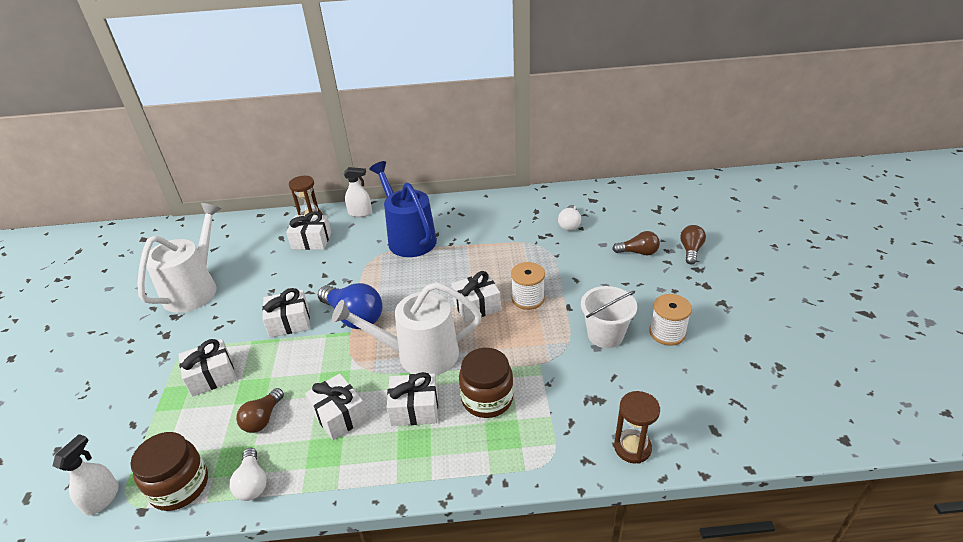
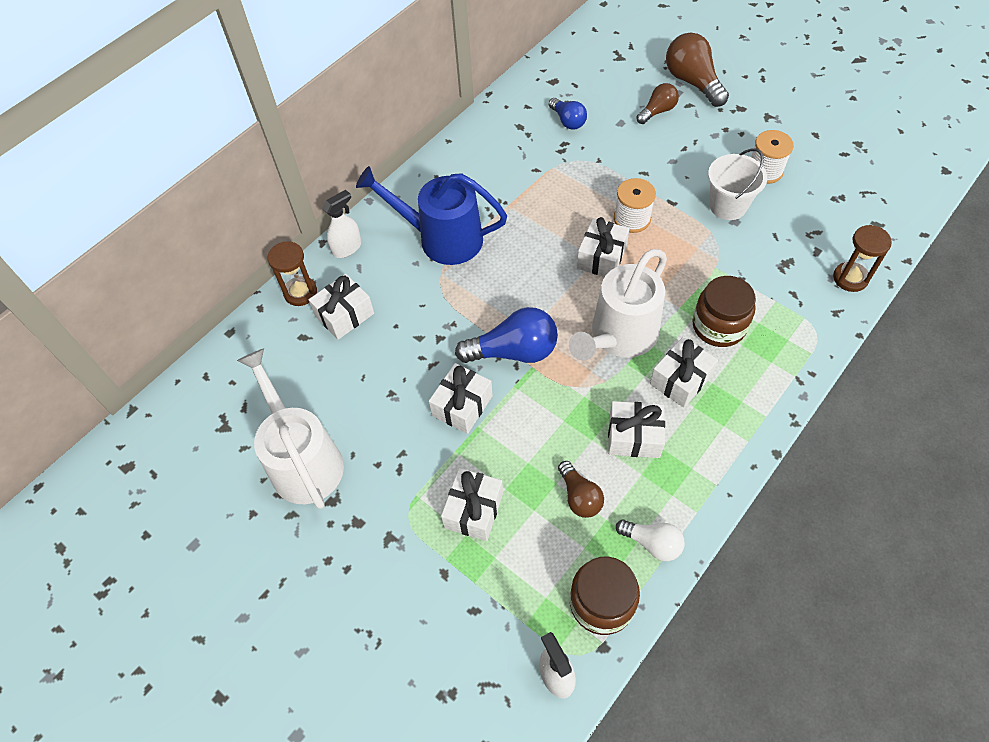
camera: 45 degrees left, 20 degrees up
white light bulb [558,205,581,231] -> blue light bulb [549,98,587,130]
brown light bulb [680,225,706,265] -> brown light bulb [666,33,729,107], size x1.69

